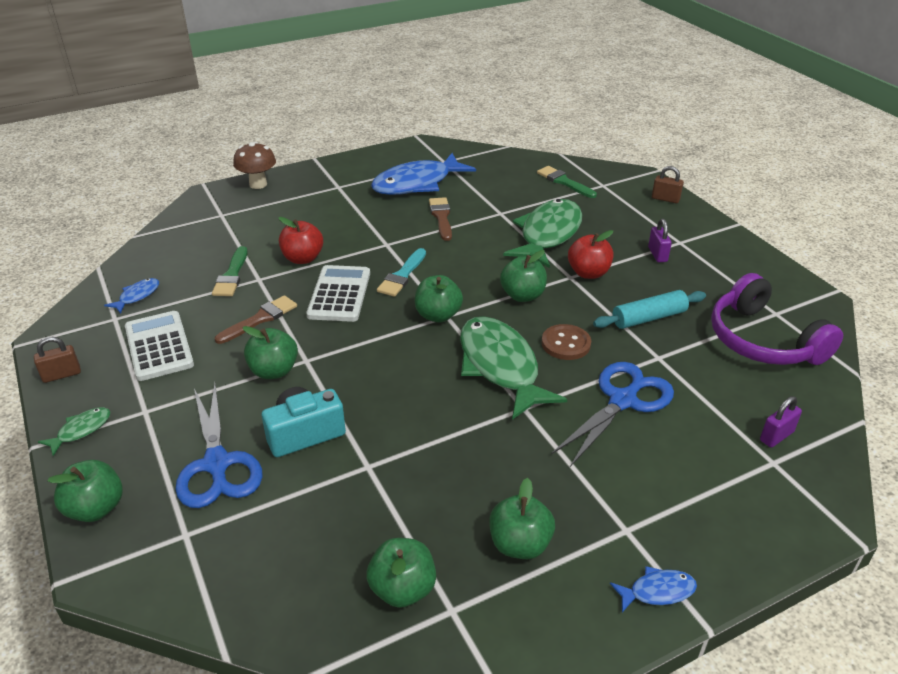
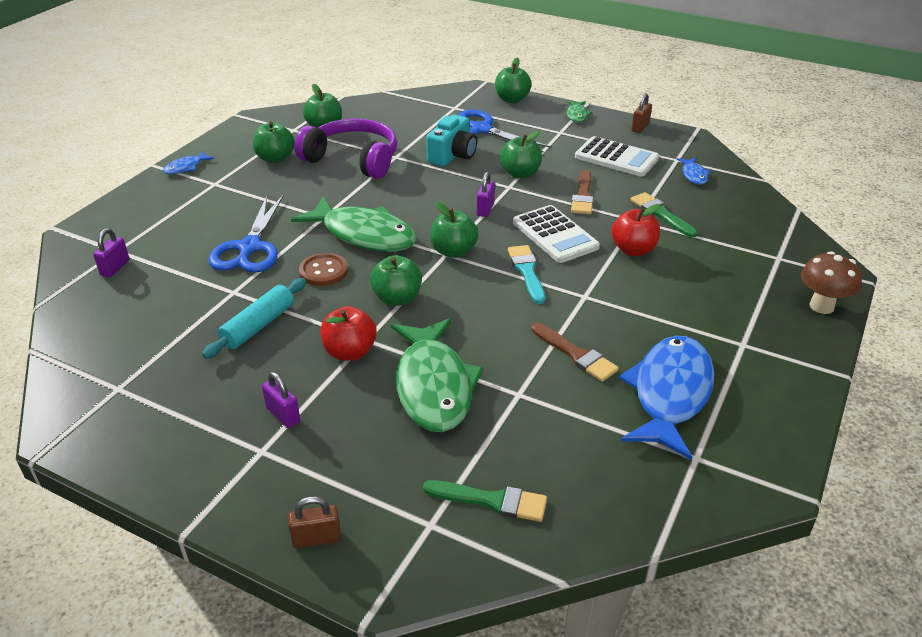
camera: 145 degrees right, 0 degrees up
purple headphones [711,273,843,365] -> purple headphones moved to [294,119,397,179]
none -> purple padlock [477,172,495,217]

